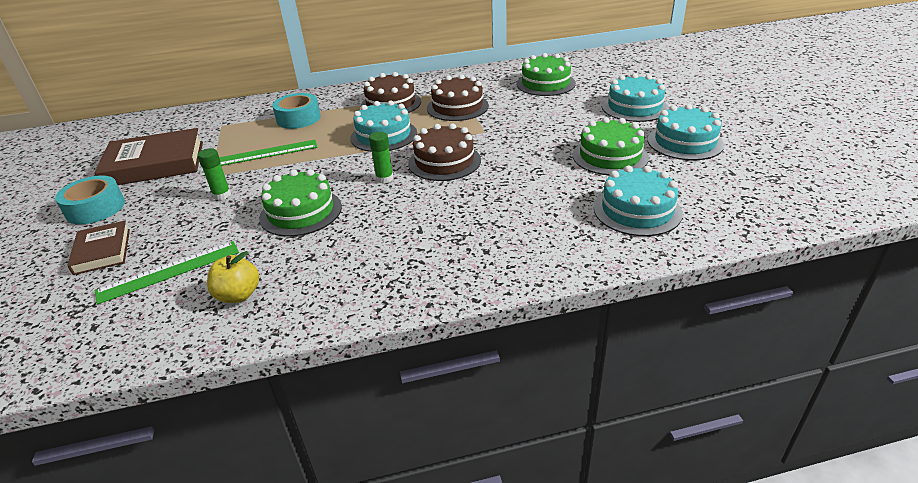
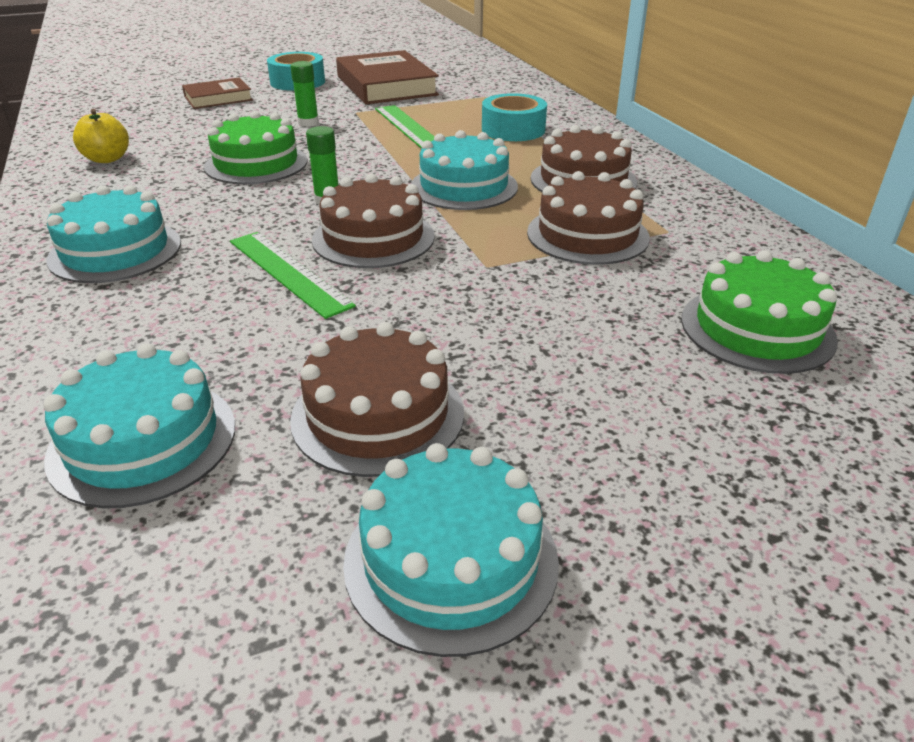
camera: 80 degrees right, 0 degrees up
green ruler [95,241,239,305] -> green ruler moved to [230,232,356,319]
green cake [573,117,649,176] -> brown cake [290,322,464,477]
turquoise cake [602,73,669,122] -> turquoise cake moved to [46,185,181,283]

